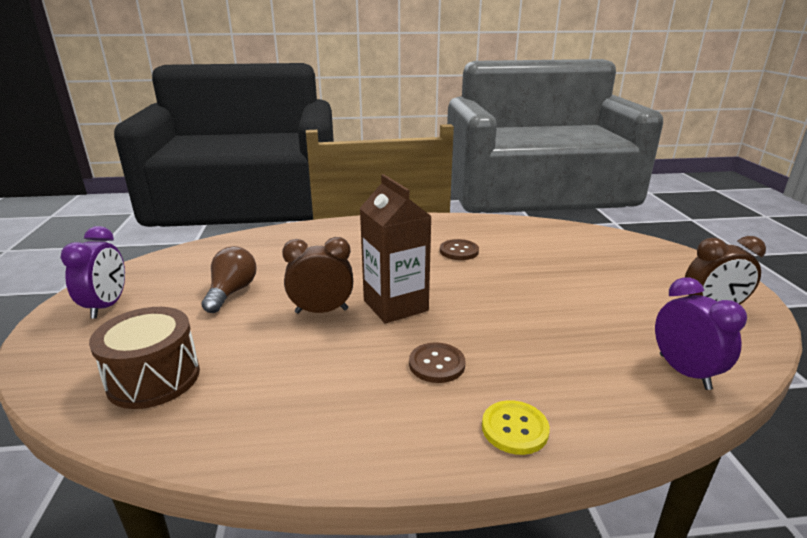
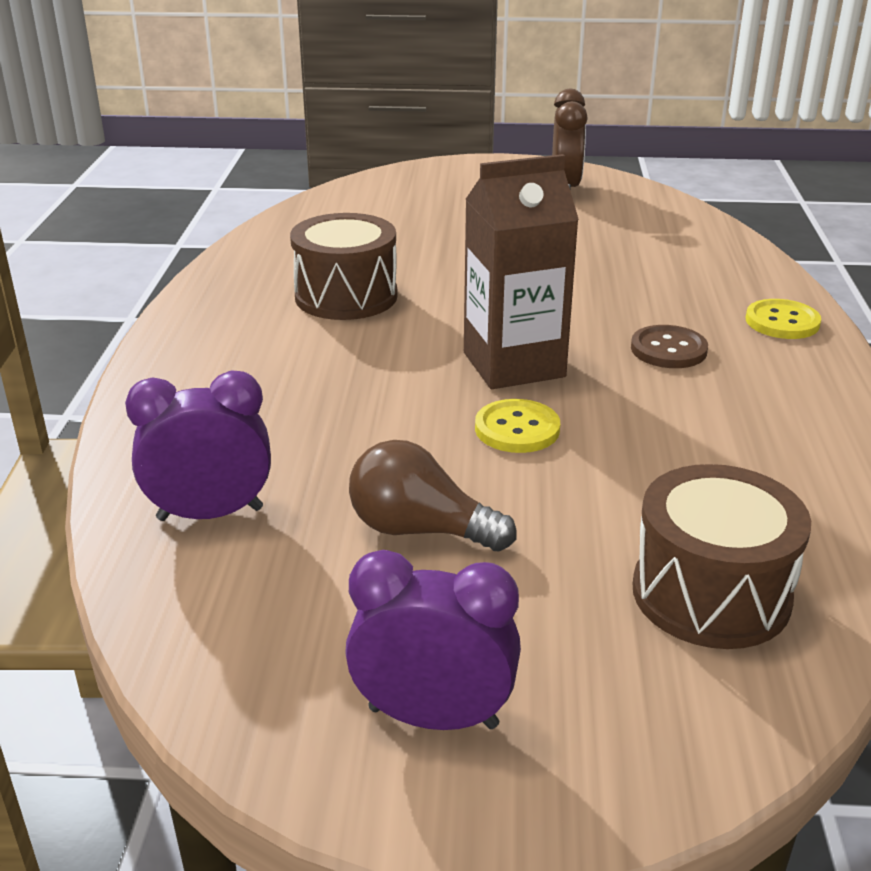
camera: 80 degrees left, 5 degrees up
brown clock [282,237,353,314] -> yellow button [475,399,560,453]
brown button [440,239,479,260] -> brown drum [290,213,398,320]
purple clock [655,277,747,390] -> purple clock moved to [125,370,271,521]

